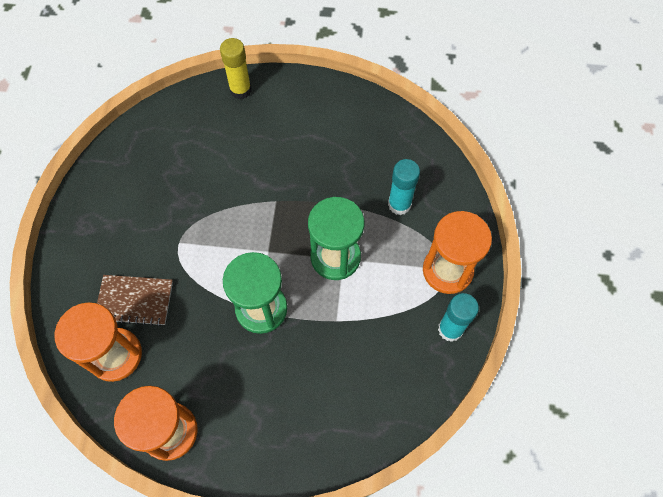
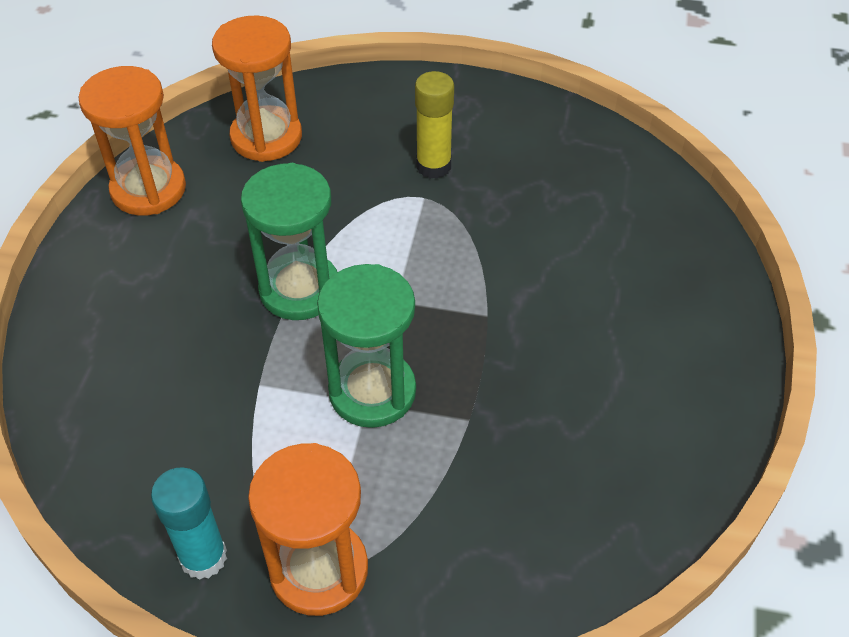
camera: 95 degrees right, 15 degrees down
brown notebook [97,275,173,326] -> none
yellow glue stick [220,38,251,99] -> yellow glue stick moved to [415,71,454,179]
turquoise glue stick [388,159,420,215] -> none

